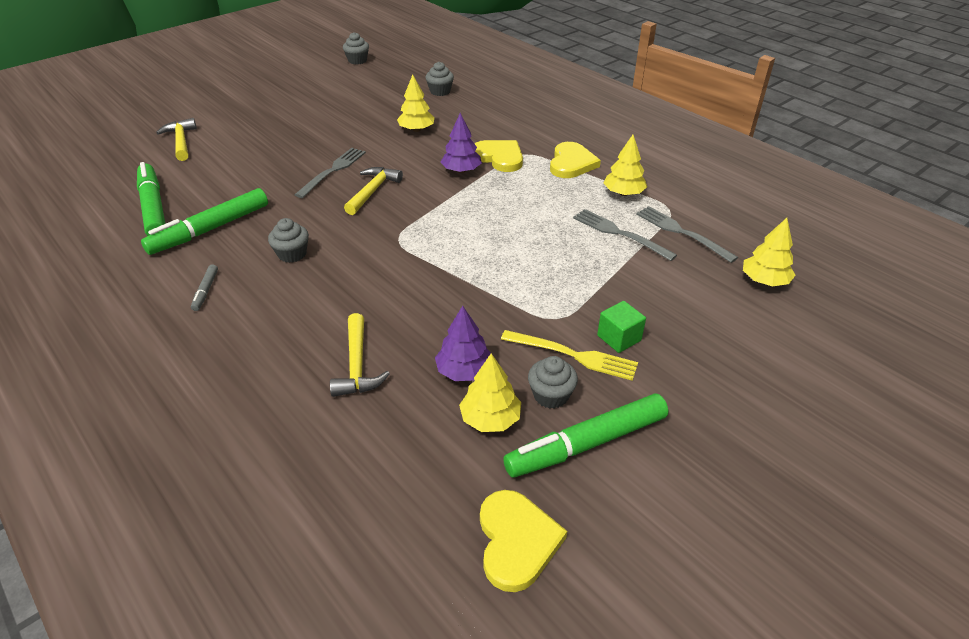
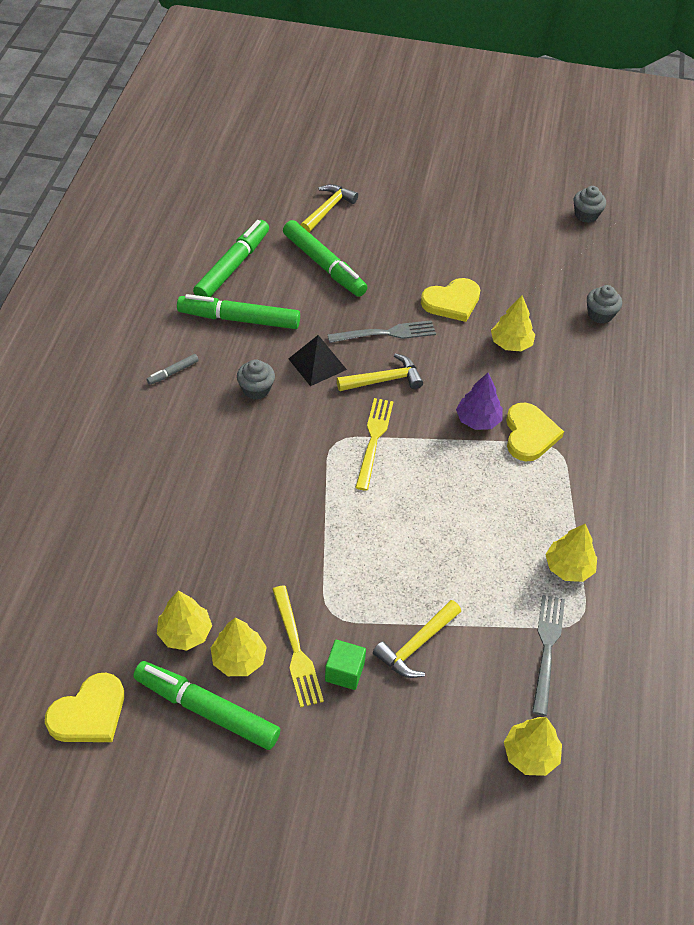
camera: 50 degrees right, 10 degrees up
yellow hammer [330,313,390,397] -> yellow hammer moved to [373,600,461,678]
purple tree [435,306,493,381] -> none
grey cupcake [528,356,578,409] -> yellow tree [211,617,267,676]
yellow heart [550,142,601,178] -> yellow heart moved to [421,278,480,322]
grey fork [573,209,677,261] -> none
none -> green marker [283,220,367,297]
none -> black pyramid [288,335,347,386]
none -> yellow fork [355,398,394,491]

